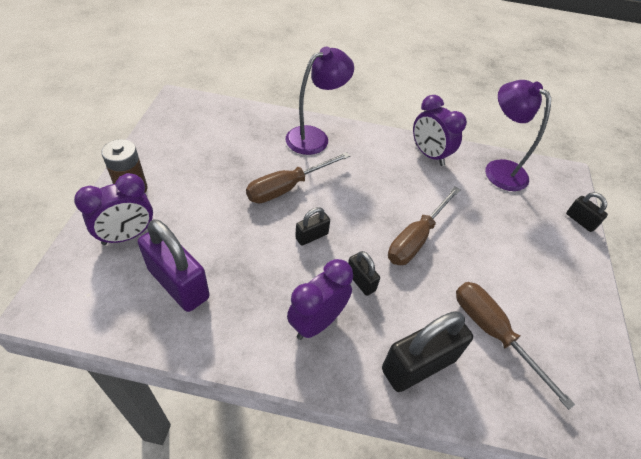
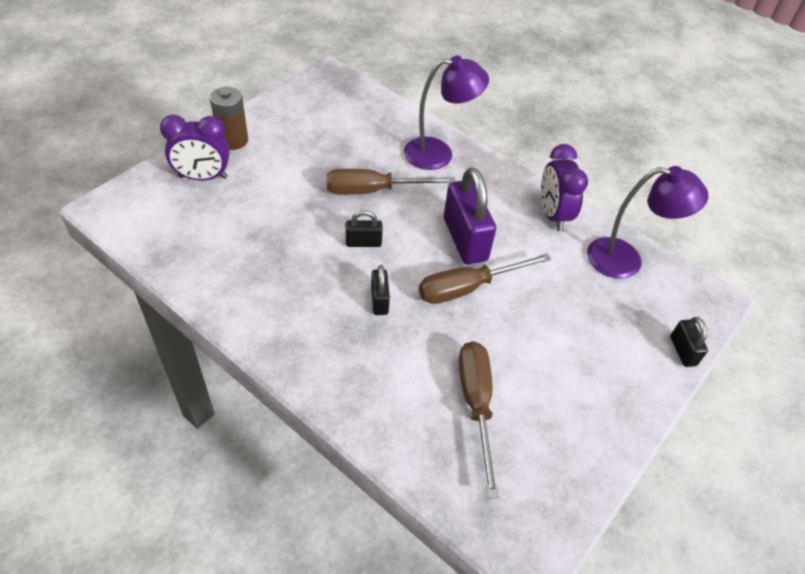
camera: 30 degrees right, 0 degrees up
purple padlock [138,219,210,312] -> purple padlock moved to [444,167,496,264]
purple clock [287,259,353,340] -> none
black padlock [382,311,473,392] -> none
purple lamp [485,80,551,191] -> purple lamp turned 105 degrees clockwise [587,166,708,279]

